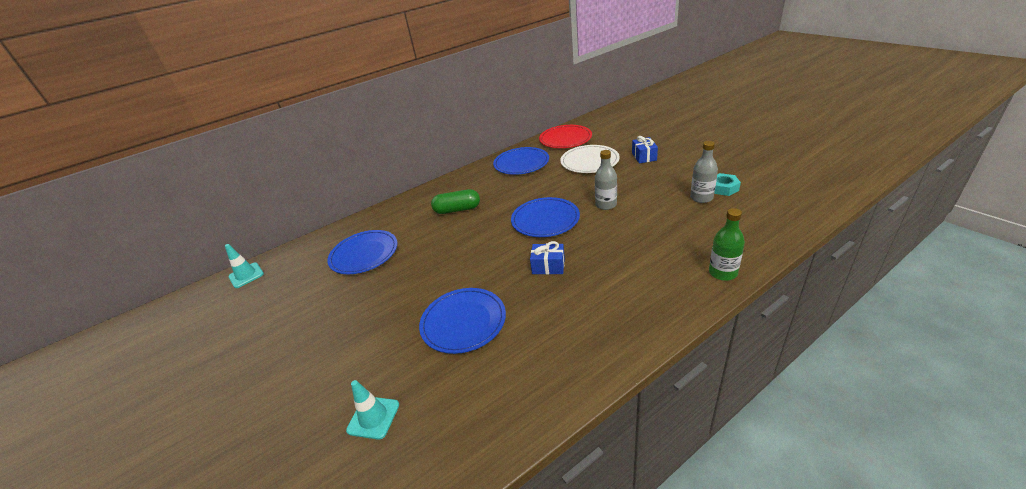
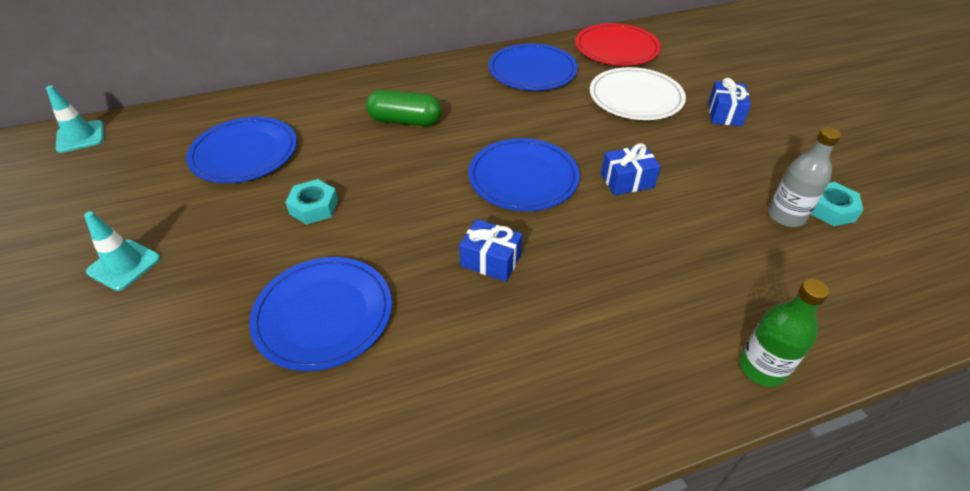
camera: 10 degrees right, 10 degrees up
turquoise traffic cone [346,380,399,440] -> turquoise traffic cone moved to [84,211,160,291]
grey bottle [595,150,617,210] -> blue gift [601,143,661,195]
none -> turquoise nut [285,179,338,225]

